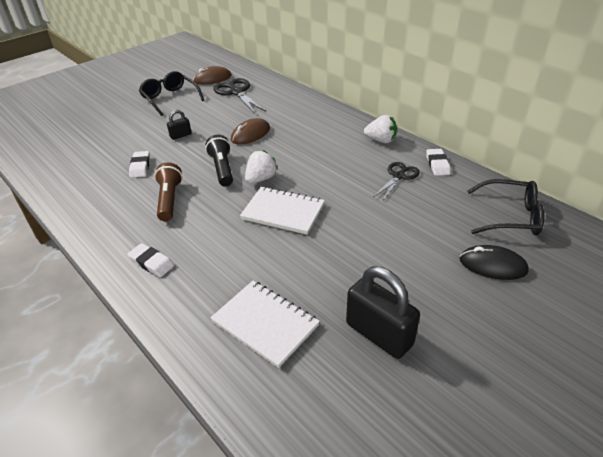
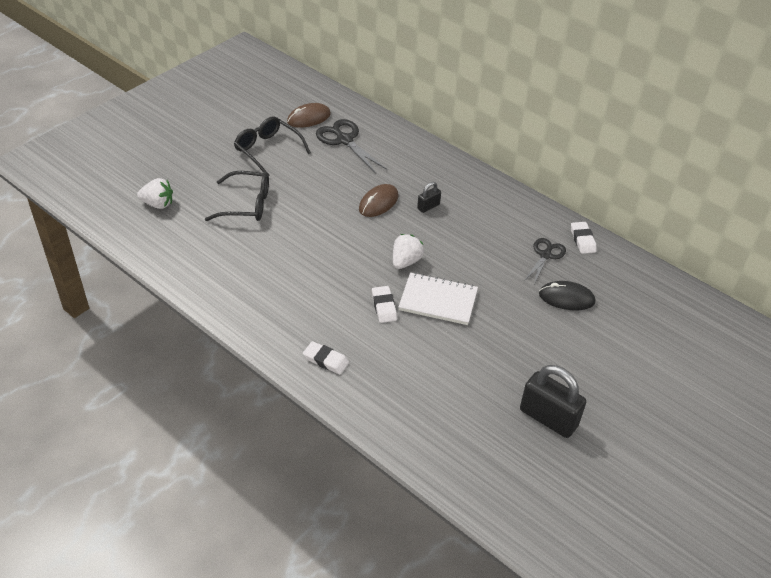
camera: 10 degrees left, 5 degrees up
white eraser [129,151,150,178] -> white eraser moved to [372,286,397,323]
brown flashlight [154,162,183,221] -> none
black padlock [167,110,192,140] -> black padlock moved to [417,182,441,213]
black flashlight [205,135,233,187] -> none
white notebook [210,281,320,368] -> none
white strawberry [364,115,397,143] -> white strawberry moved to [137,178,173,209]
black mouse [460,245,529,280] -> black mouse moved to [539,281,596,310]
black glasses [467,179,544,235] -> black glasses moved to [205,171,269,221]

